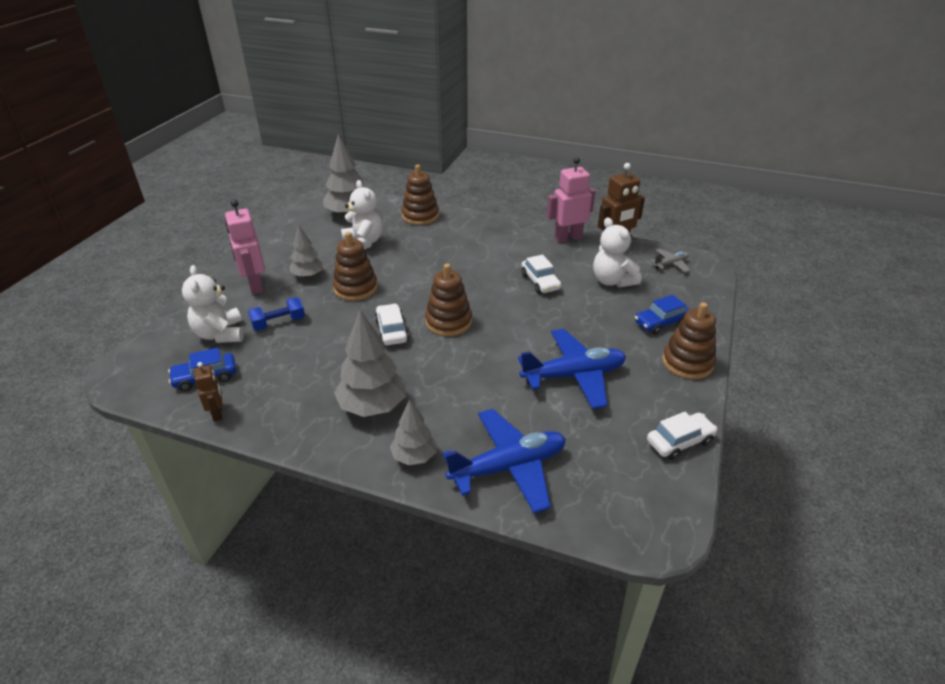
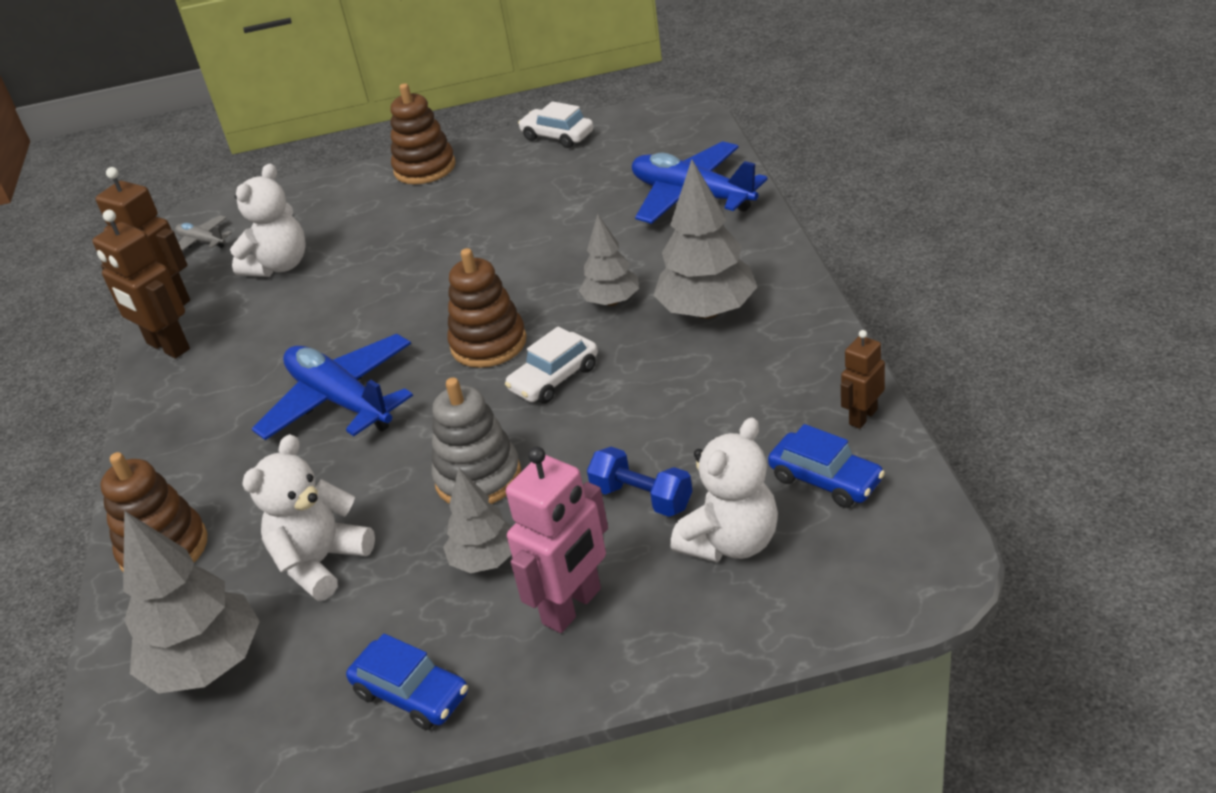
camera: 115 degrees left, 0 degrees up
brown stacking toy [333,232,378,301] -> grey stacking toy [432,378,521,504]
grey tree [390,400,437,465] -> grey tree moved to [579,214,639,306]
blue plane [518,329,626,409] -> blue plane moved to [252,334,413,440]
white car [521,254,561,294] -> none
pink robot [547,157,595,243] -> brown robot [92,210,190,358]
blue car [635,295,690,335] -> blue car moved to [346,634,468,730]

